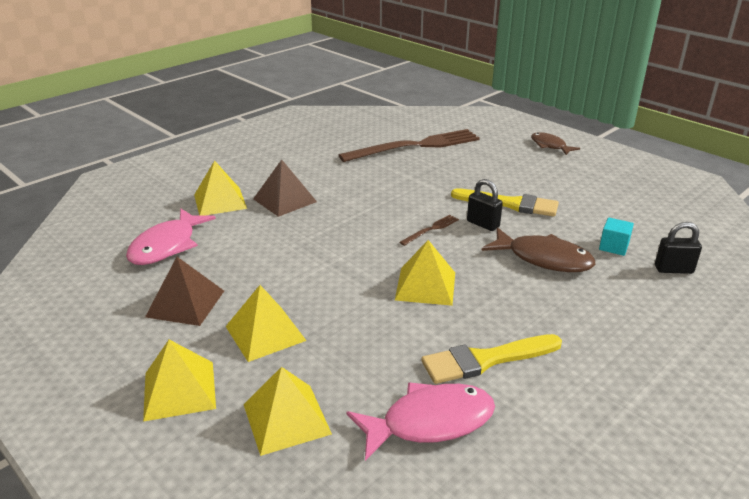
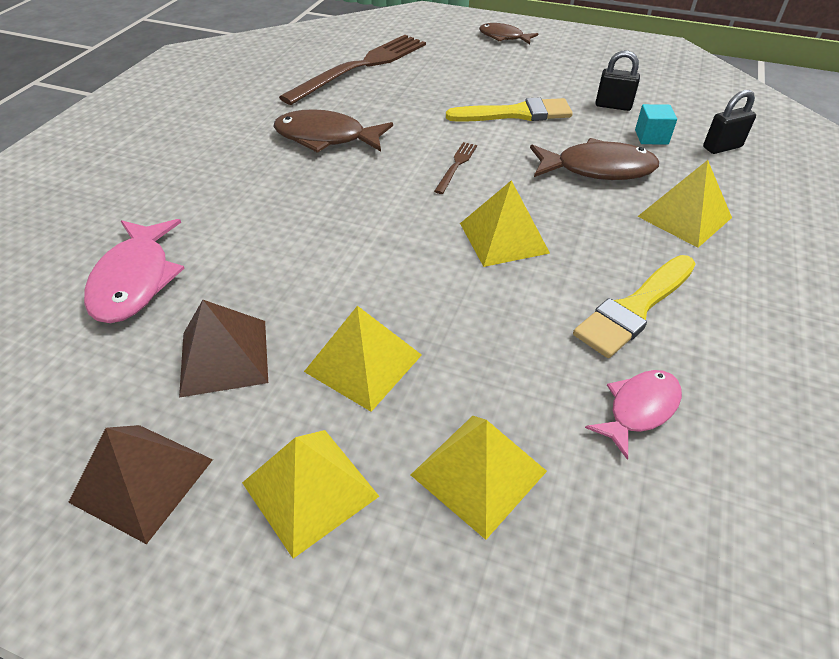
camera: 25 degrees left, 15 degrees up
yellow pyramid [194,160,247,216] -> yellow pyramid moved to [637,160,732,248]
brown pyramid [253,160,317,217] -> brown pyramid moved to [68,425,213,544]
pink fish [346,382,495,461] -> pink fish [585,370,682,460], size x0.63
black padlock [467,179,503,231] -> black padlock moved to [595,50,640,111]
none -> brown fish [273,109,393,153]

